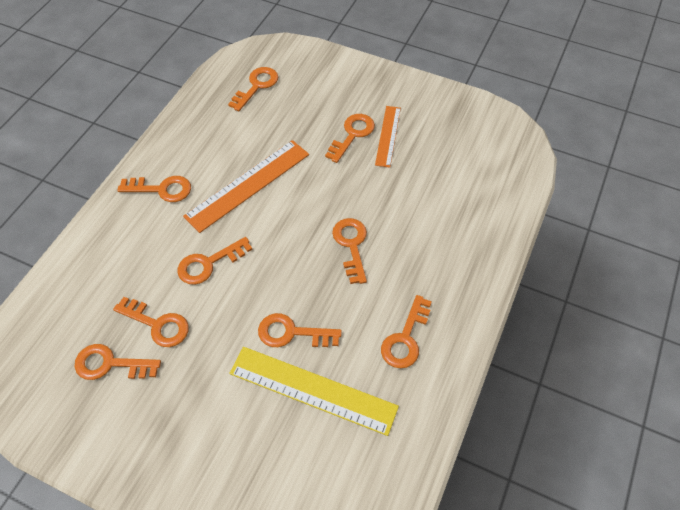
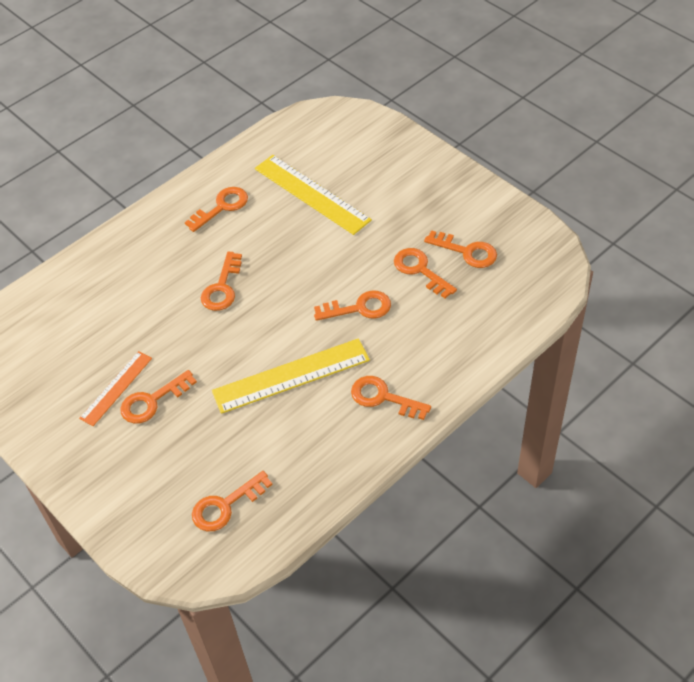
camera: 155 degrees left, 5 degrees down
orange ruler [183,140,309,233] -> yellow ruler [212,338,370,414]
orange key [258,313,342,347] -> none

